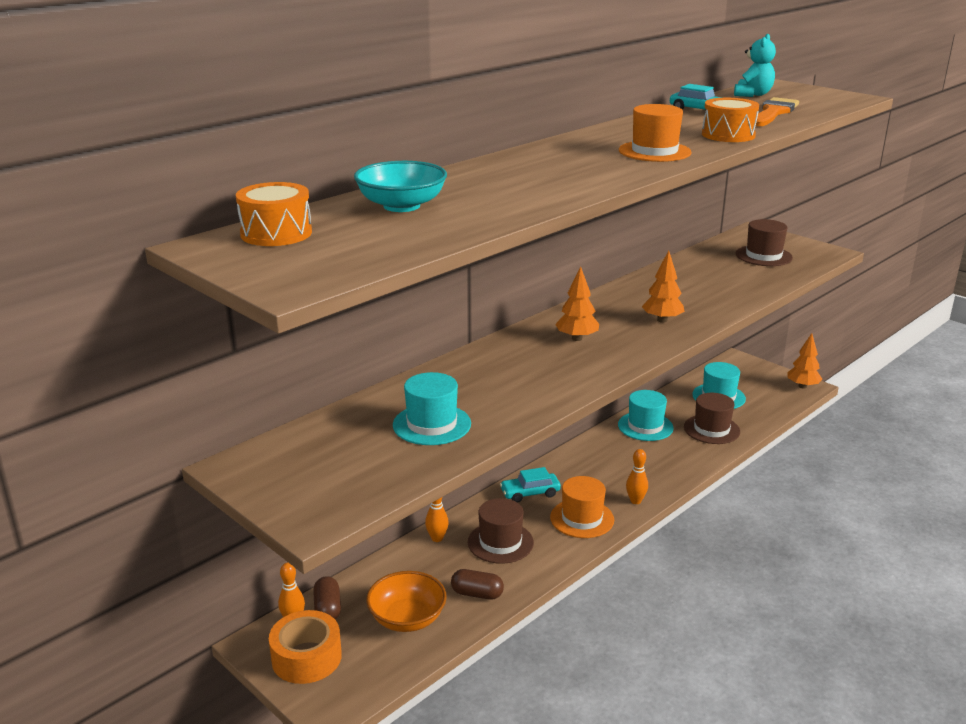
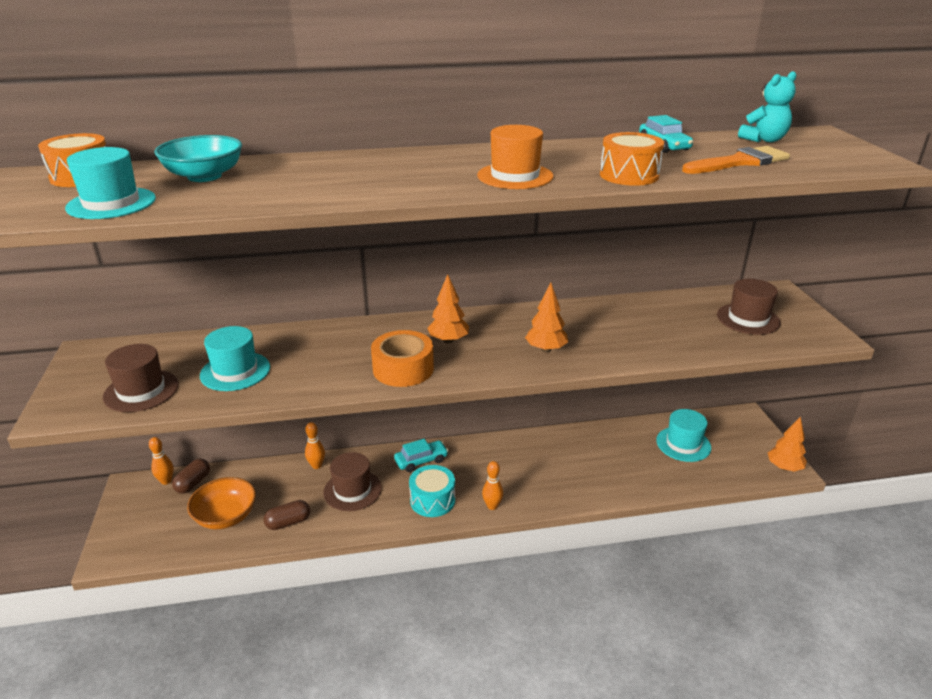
camera: 35 degrees right, 5 degrees up
orange tape [269,610,342,684] -> orange tape moved to [371,330,434,387]
brown capsule [451,569,504,600] -> brown capsule turned 75 degrees counterclockwise [264,500,310,530]
turquoise car [500,467,561,503] -> turquoise car turned 135 degrees clockwise [394,439,448,472]
orange hat [550,476,614,538] -> turquoise drum [409,465,455,517]
turquoise hat [618,390,674,441] -> turquoise hat moved to [65,147,156,219]
brown hat [684,393,740,444] -> brown hat moved to [103,344,179,412]

